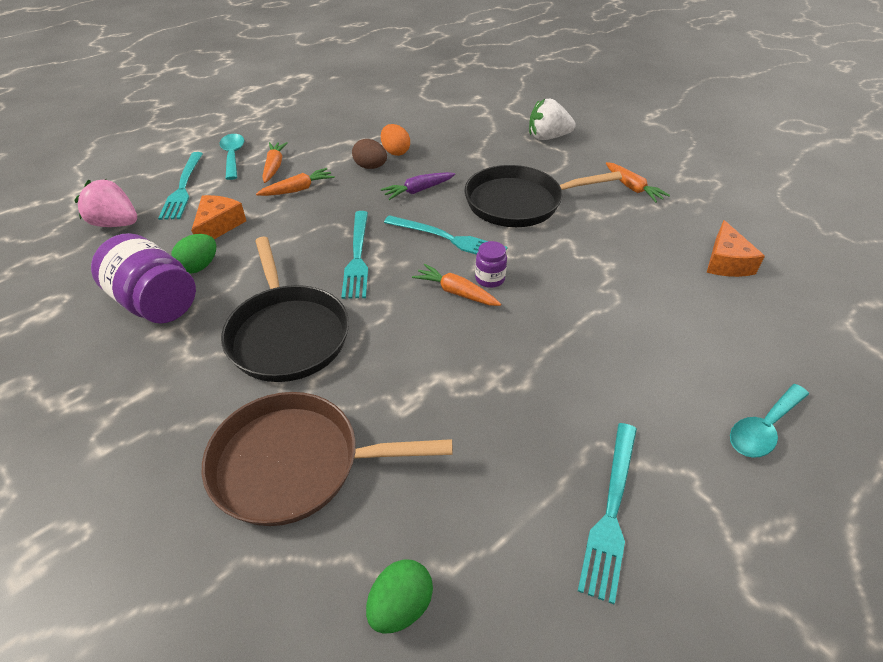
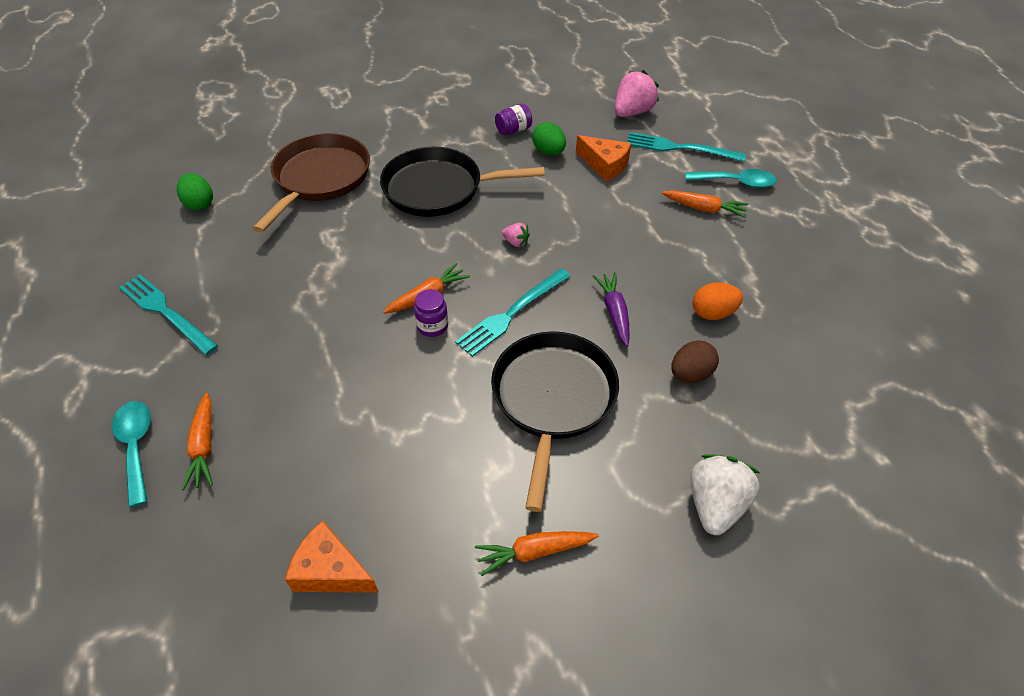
camera: 110 degrees right, 5 degrees up
purple jar [91,233,196,324] -> purple jar [495,104,532,135], size x0.48
orange carrot [256,168,335,196] -> orange carrot moved to [182,393,213,491]
turquoise fork [341,211,368,299] -> pink strawberry [502,223,530,247]
brown egg [352,139,387,169] -> brown egg moved to [671,341,719,383]

